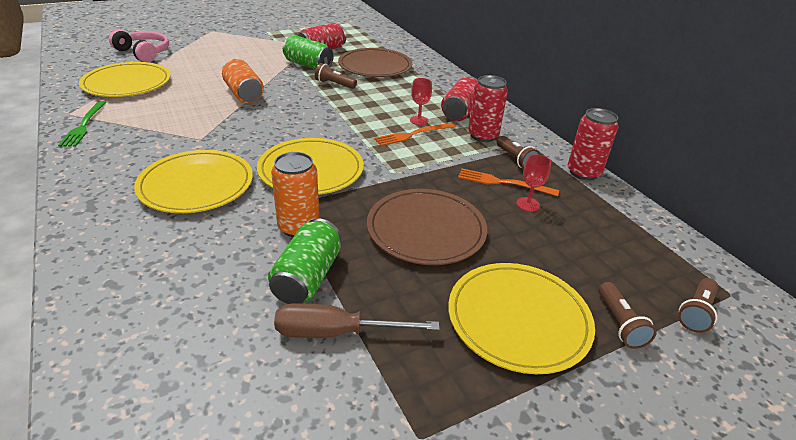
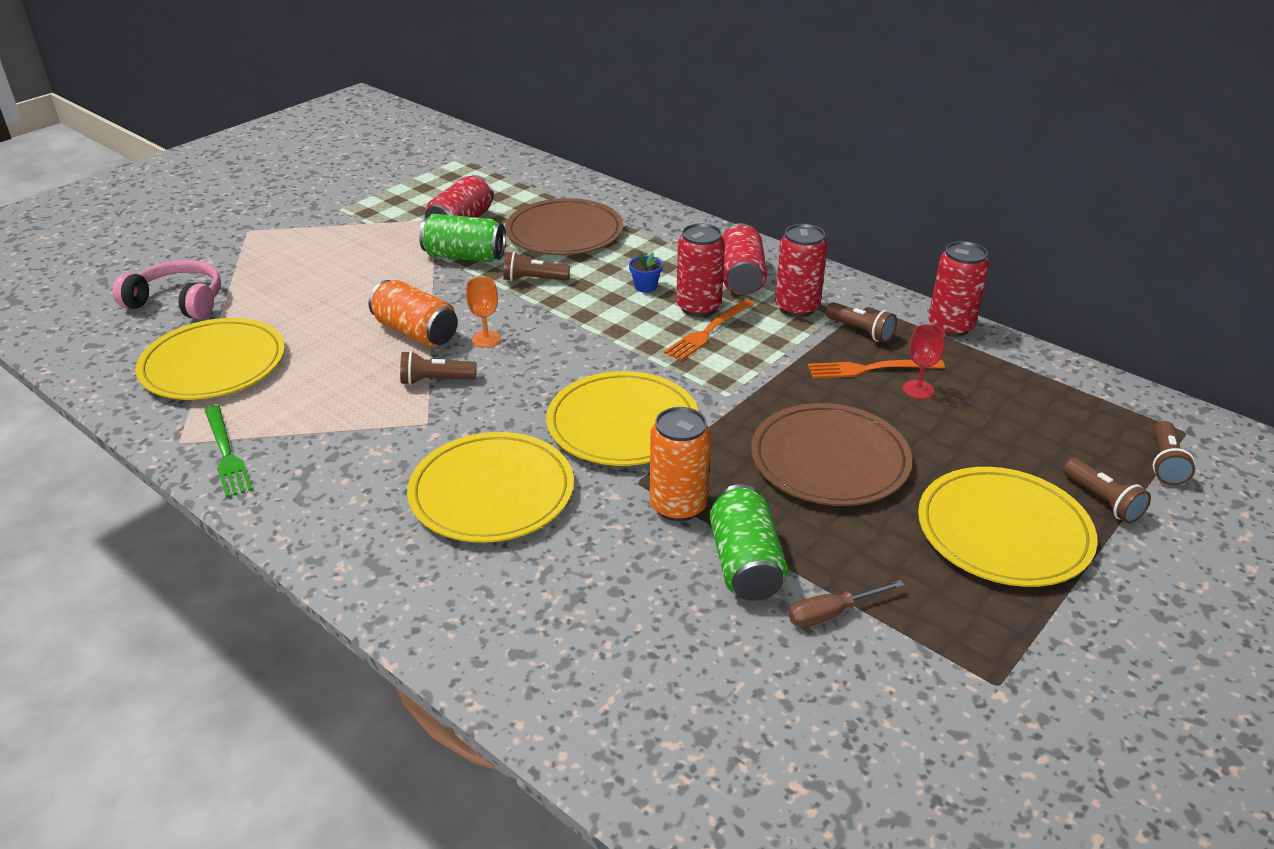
camera: 20 degrees left, 0 degrees up
brown screwdriver [274,303,440,338] -> brown screwdriver [789,580,905,627], size x0.64
red goblet [410,78,432,125] -> red can [676,223,725,317]
none -> brown flashlight [400,351,477,385]
none -> orange goblet [466,277,501,348]
none -> blue flower pot [629,252,663,293]

